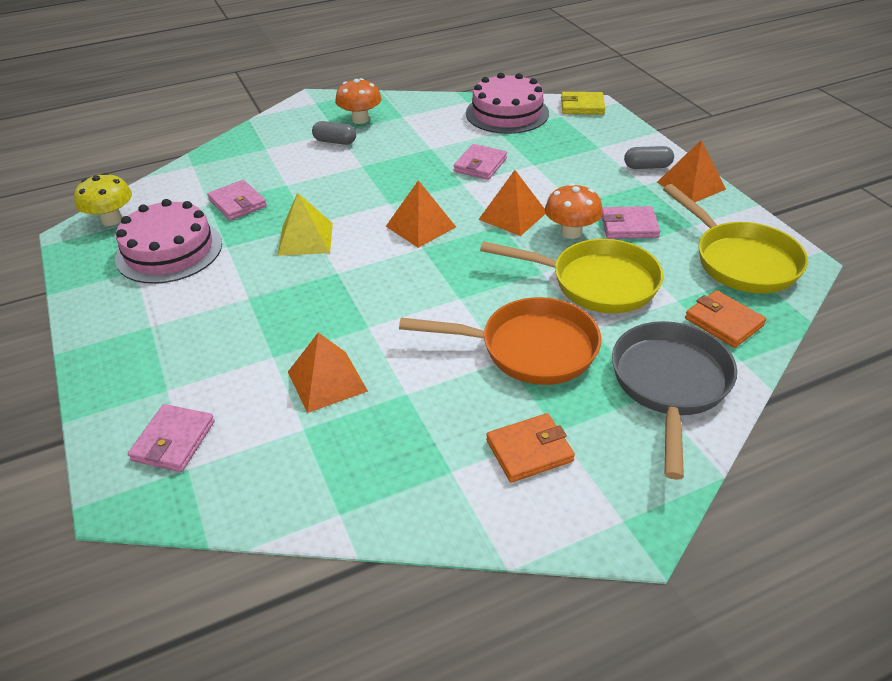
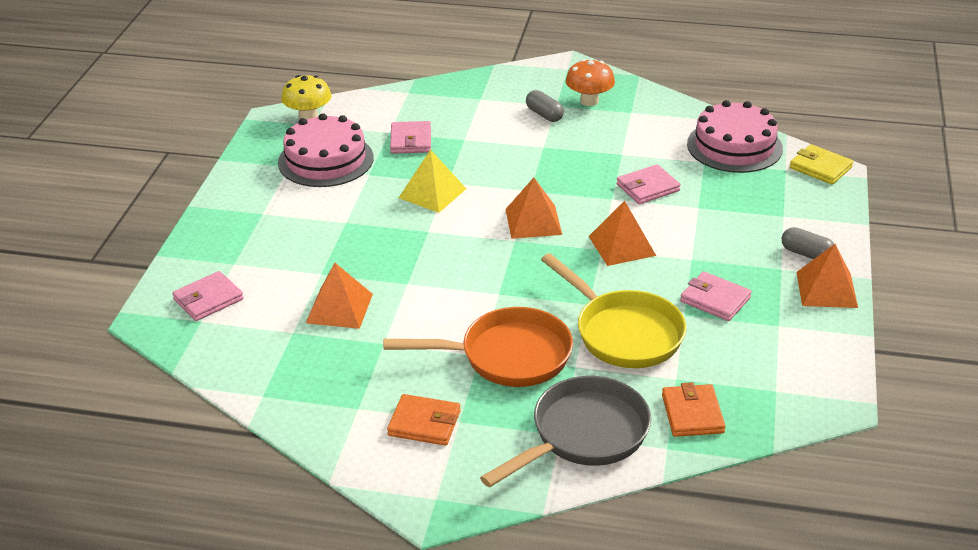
camera: 35 degrees right, 5 degrees down
orange pan [399,297,601,385] -> orange pan turned 45 degrees counterclockwise [383,307,573,387]
orange mushroom [545,183,603,239] -> none
yellow pan [663,184,808,294] -> none

